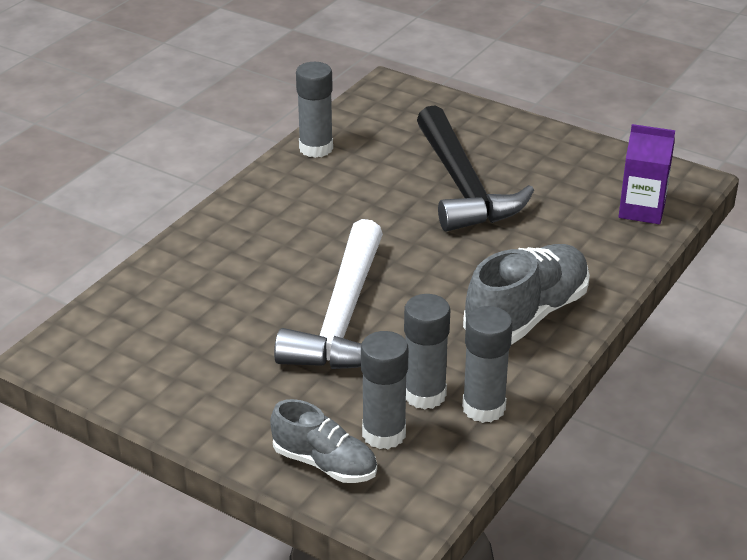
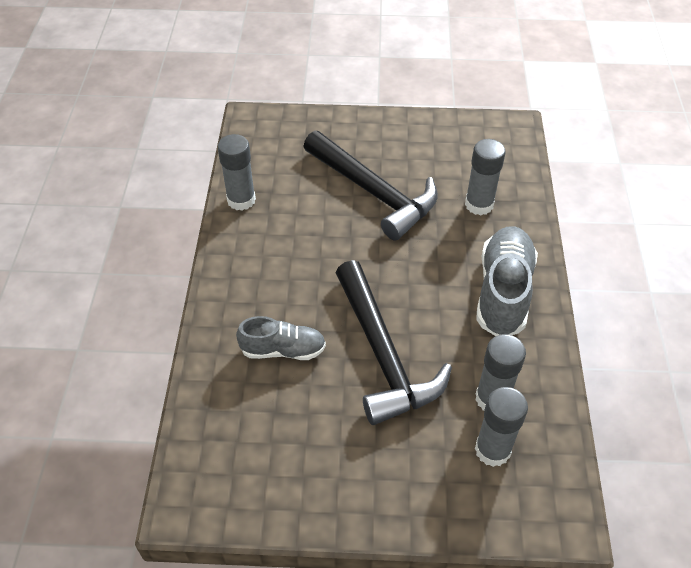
camera: 30 degrees left, 15 degrees up
grey shoe [270,399,377,483] -> grey shoe moved to [236,316,326,360]
white hammer [274,219,383,369] -> black hammer [336,260,452,425]
grey glue stick [462,306,513,423] -> grey glue stick moved to [465,139,505,215]
purple carton [619,124,675,224] -> none

